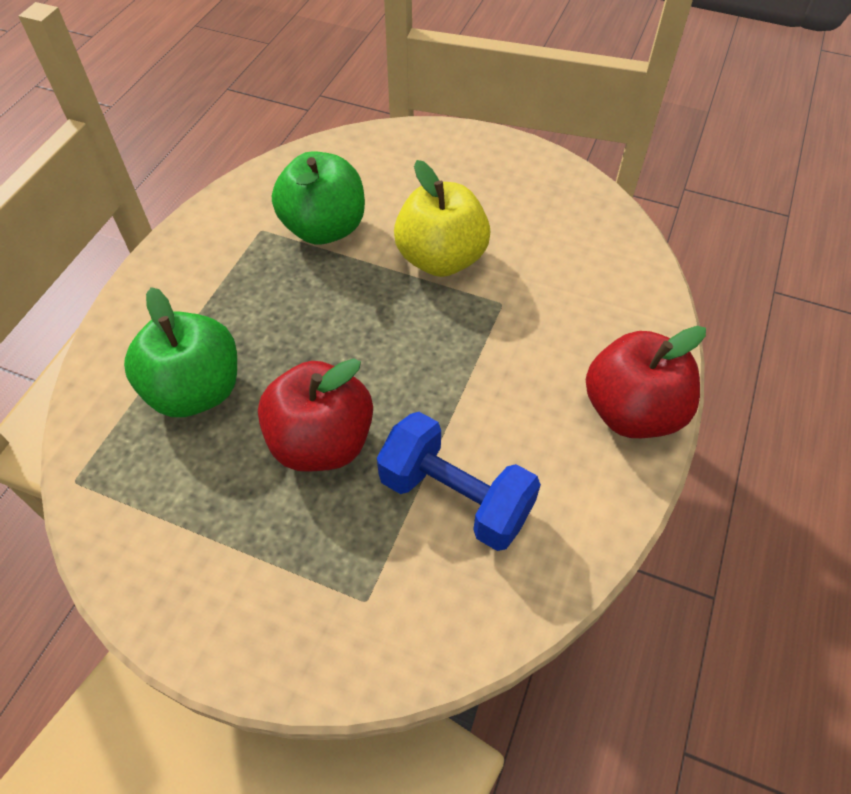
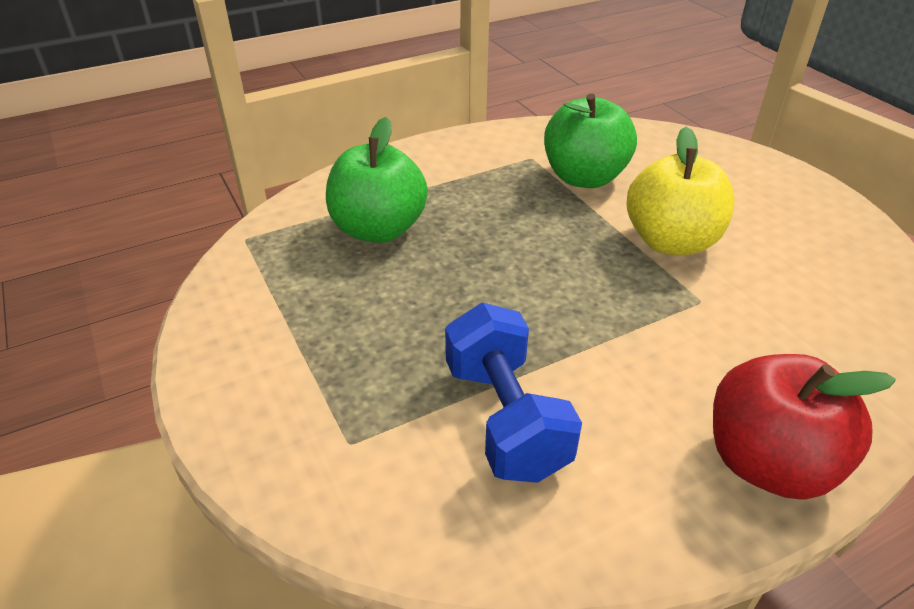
camera: 40 degrees right, 15 degrees down
red apple [258,358,373,472] -> none

